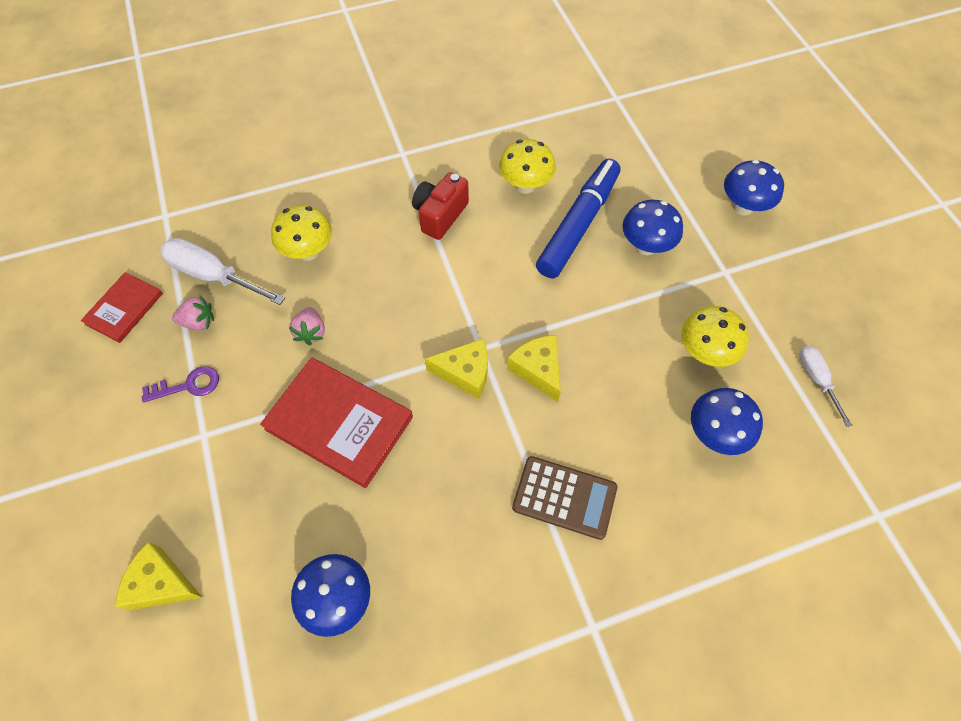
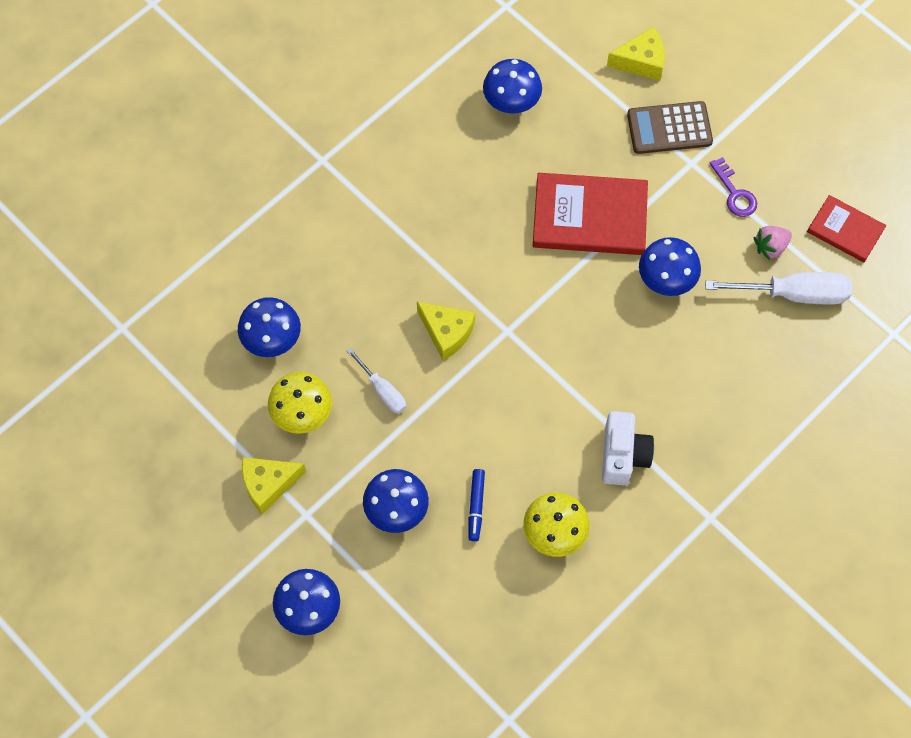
camera: 155 degrees right, 5 degrees up
red book [81,272,163,343] -> red book turned 60 degrees counterclockwise [807,195,886,262]
purple key [142,366,219,402] -> purple key turned 75 degrees counterclockwise [710,157,757,217]
yellow mushroom [271,205,332,261] -> none
pink strawberry [289,307,325,345] -> blue mushroom [639,237,701,296]
red camera [412,172,469,240] -> white camera [602,411,654,485]
yellow cheese [425,339,488,399] -> yellow cheese moved to [242,457,306,514]
brown calculator [512,456,617,540] -> brown calculator moved to [627,101,713,154]
blue marker [536,159,620,278] -> blue marker [468,469,485,541], size x0.43
white screwdriver [799,346,852,427] -> white screwdriver moved to [347,348,406,414]

